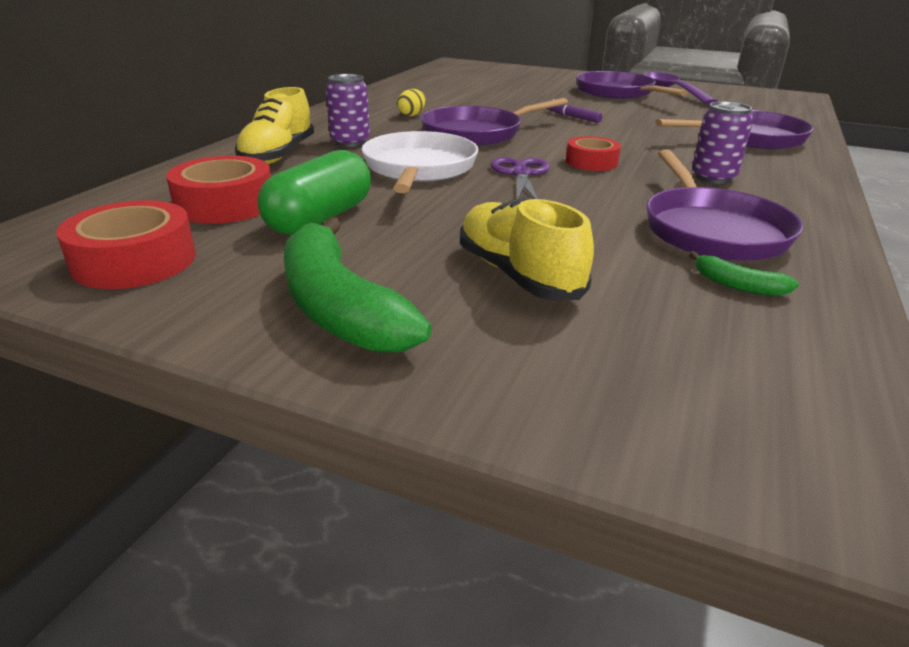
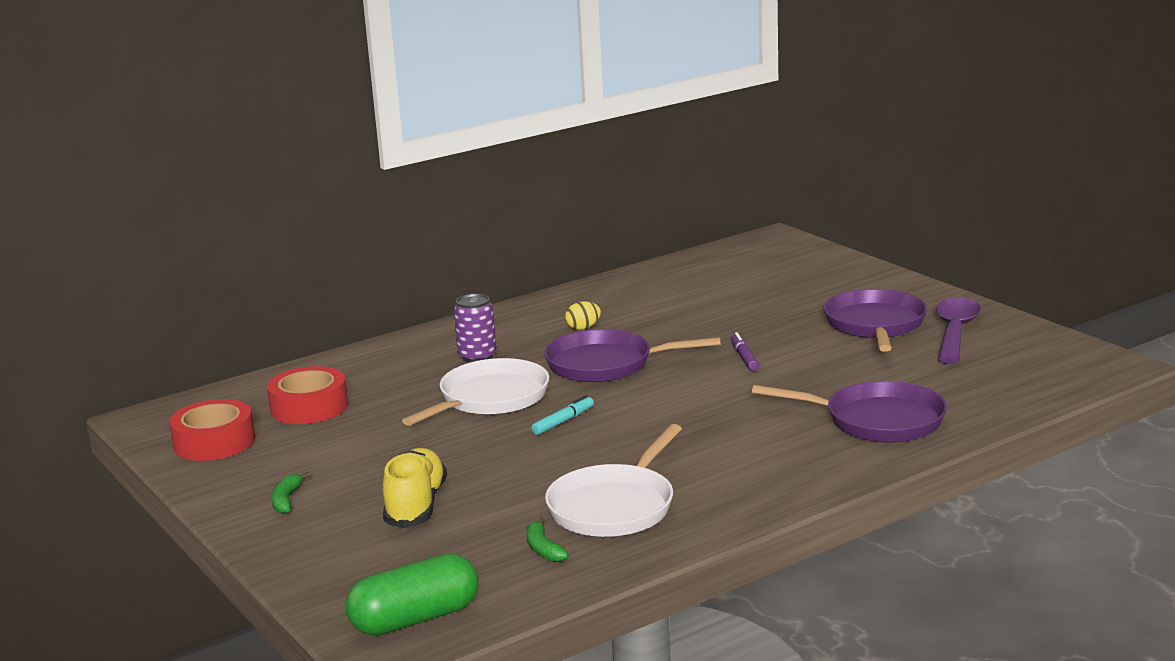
camera: 35 degrees right, 10 degrees down
yellow shoe [235,87,314,164] -> none
green capsule [258,150,371,235] -> green capsule moved to [345,553,479,635]
green banana [284,217,432,353] -> green banana [271,472,310,514], size x0.43
purple scissors [490,157,550,200] -> turquoise marker [532,395,594,435]
red tape [566,136,621,171] -> none
purple pan [646,150,803,261] -> white pan [545,424,682,537]
purple can [692,101,753,184] -> none

